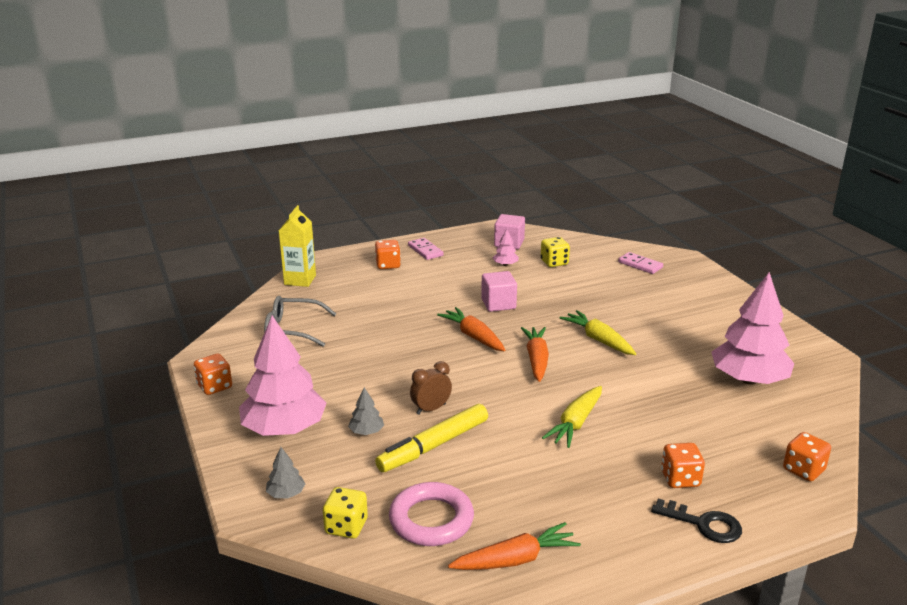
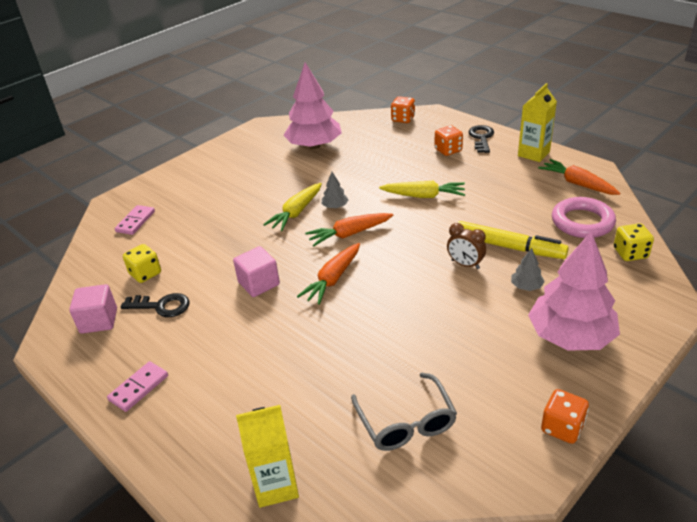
camera: 110 degrees left, 10 degrees up
grey tree [266,447,305,499] -> grey tree moved to [322,172,348,208]
orange dice [375,240,401,269] -> none
pink tree [493,229,519,266] -> black key [120,293,190,317]
none -> yellow carton [518,83,557,162]

